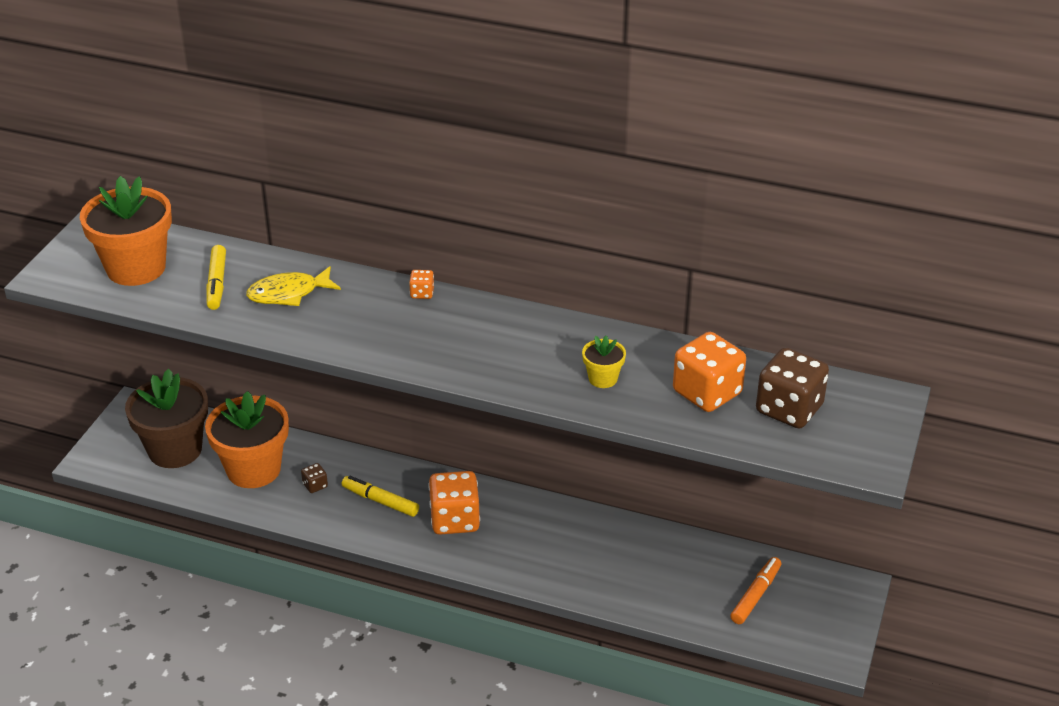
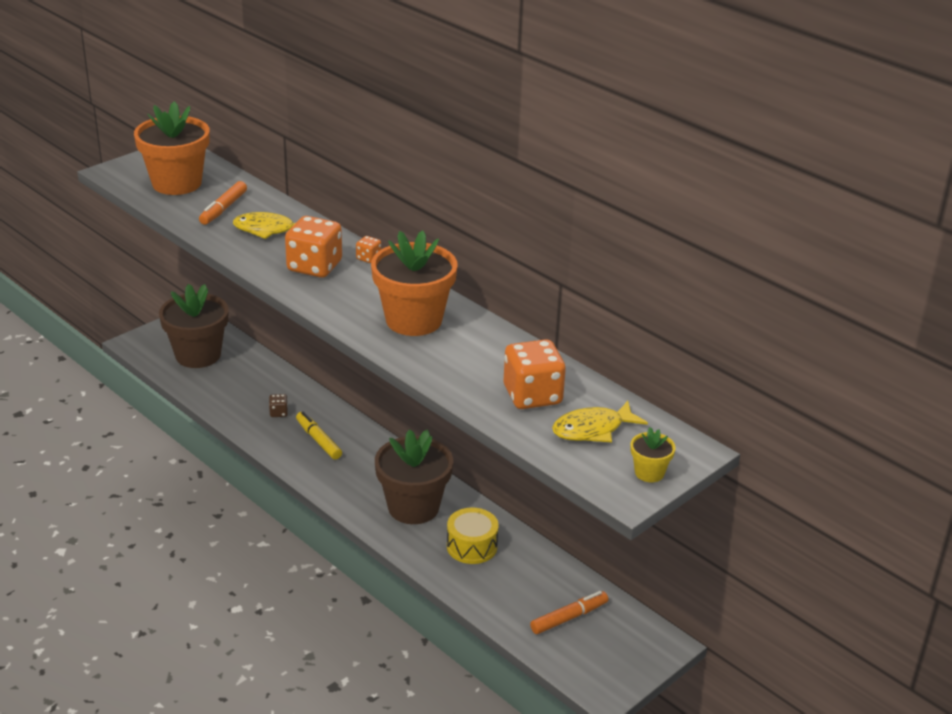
camera: 25 degrees right, 5 degrees down
orange flower pot [205,391,289,488] -> orange flower pot moved to [371,230,457,336]
yellow marker [206,245,226,310] -> orange marker [199,181,247,225]
orange dice [428,471,480,535] -> orange dice moved to [285,216,342,278]
yellow flower pot [582,335,626,388] -> yellow flower pot moved to [630,427,675,482]
brown dice [756,348,829,429] -> yellow fish [552,401,648,442]
none -> brown flower pot [375,429,453,524]
none -> yellow drum [447,508,499,564]

